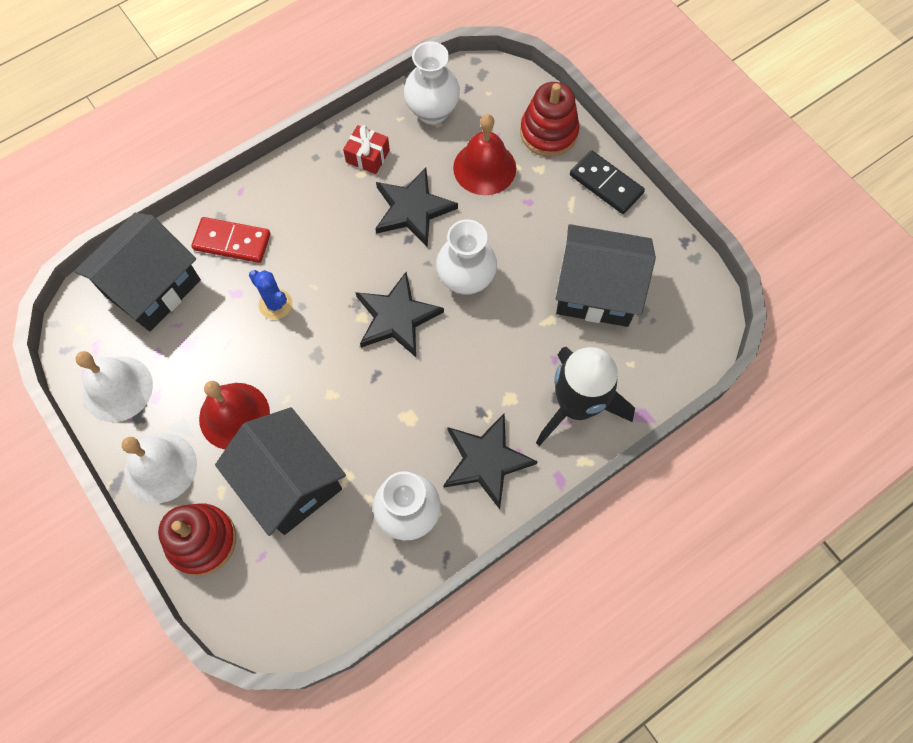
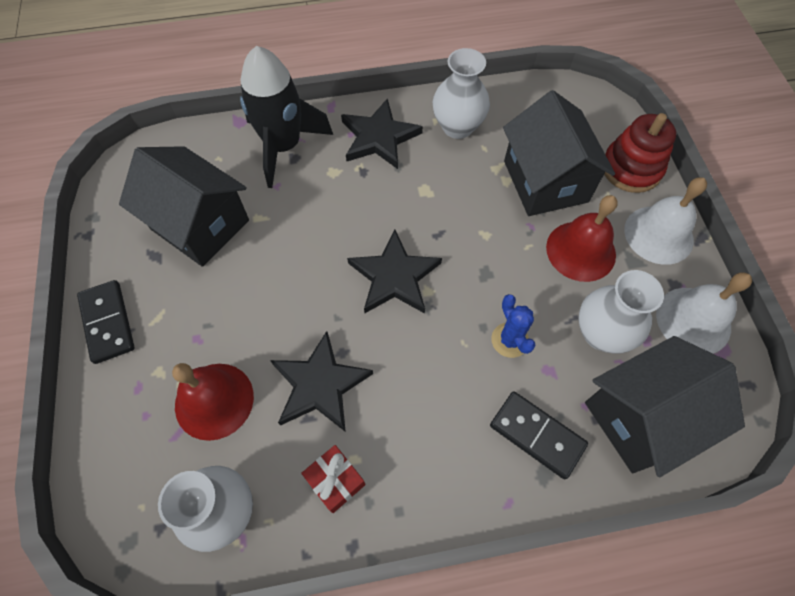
camera: 155 degrees left, 5 degrees down
red domino [192,217,271,263] -> black domino [490,392,588,479]
white vase [436,220,497,295] -> white vase moved to [578,270,664,353]
red stacking toy [520,82,580,157] -> none

